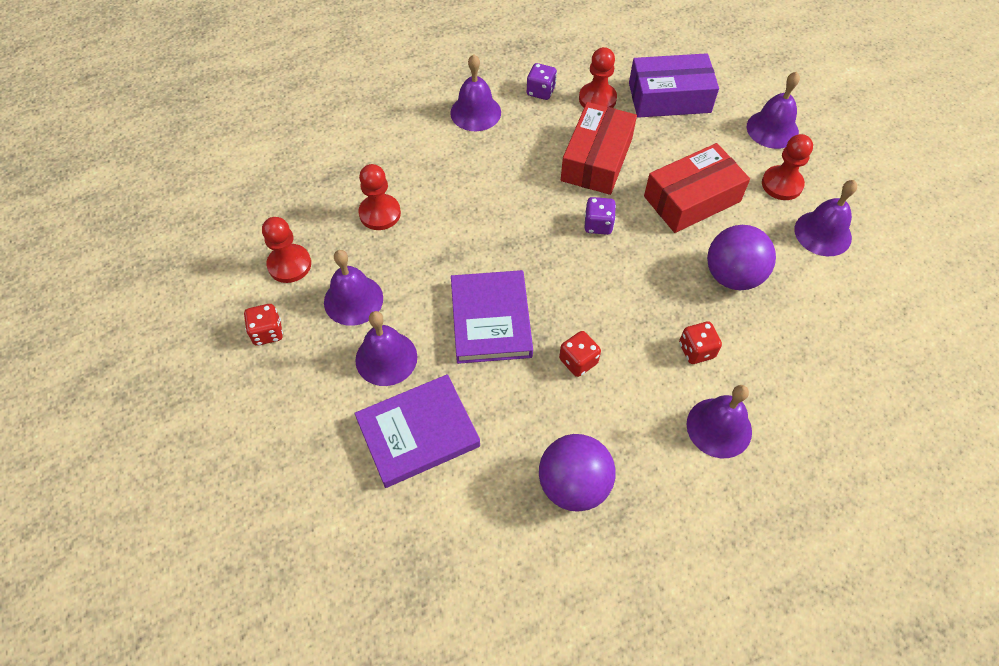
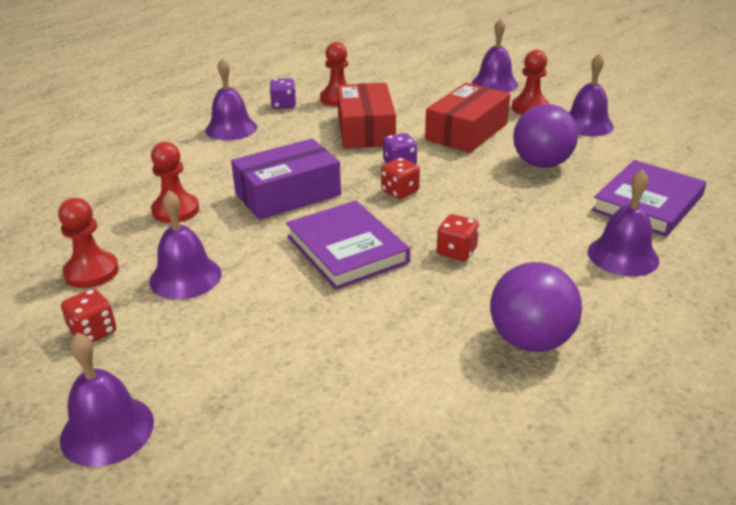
camera: 25 degrees left, 25 degrees down
purple book [354,374,480,488] -> purple book moved to [592,160,706,237]
purple bell [355,311,417,386] -> purple bell moved to [60,333,154,467]
purple box [629,53,719,118] -> purple box moved to [231,139,341,220]
red dice [679,322,722,364] -> red dice moved to [381,158,420,199]

